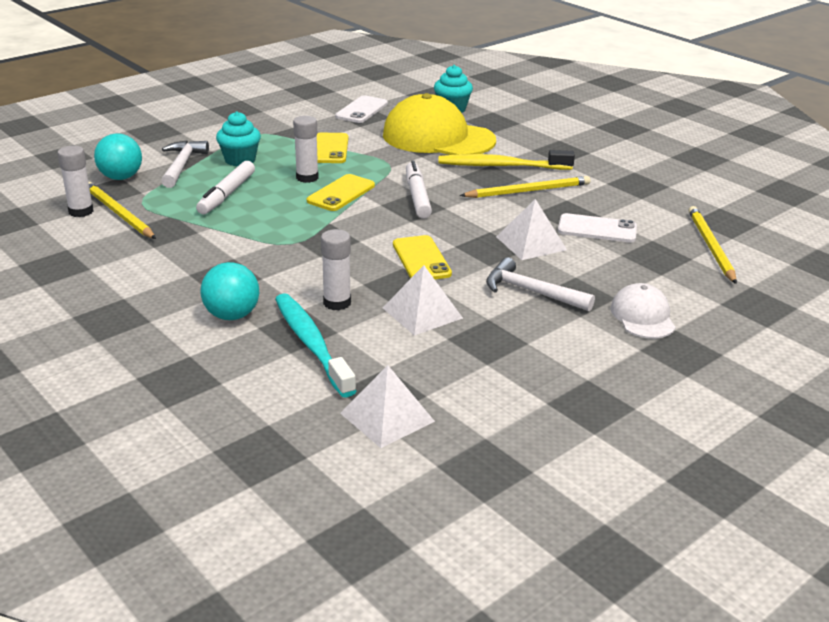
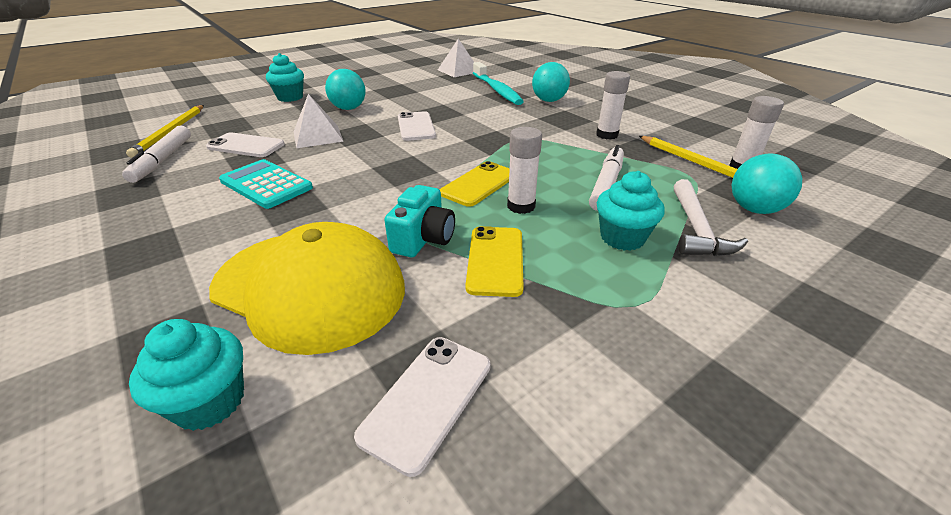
camera: 175 degrees left, 5 degrees up
white glue stick [321,229,351,311] -> white glue stick moved to [596,71,630,140]
white pyramid [383,265,463,336] -> none
yellow phone [393,235,452,279] -> white phone [398,111,436,141]
white marker [406,161,432,218] -> white marker moved to [122,126,191,183]
yellow toothbrush [438,150,575,170] -> none
yellow pencil [460,176,590,198] -> turquoise calculator [219,159,313,209]
white hammer [486,257,595,312] -> turquoise ball [325,69,365,110]
white cap [610,283,676,339] -> turquoise cupcake [266,53,304,102]
none -> turquoise camera [384,185,455,257]

